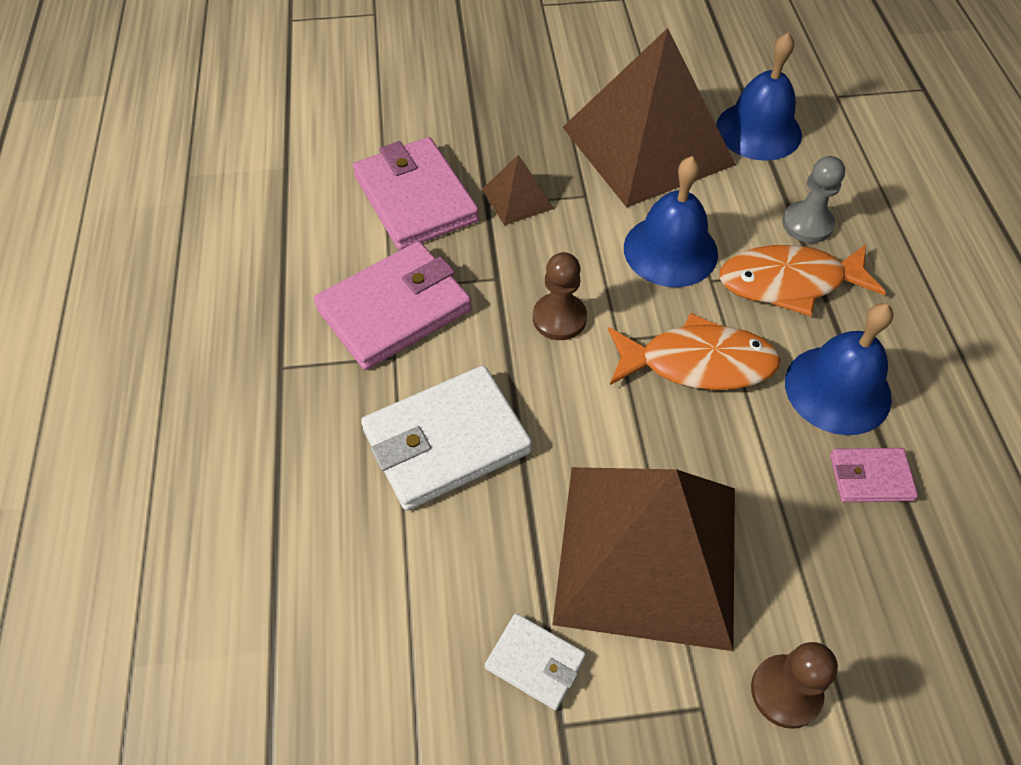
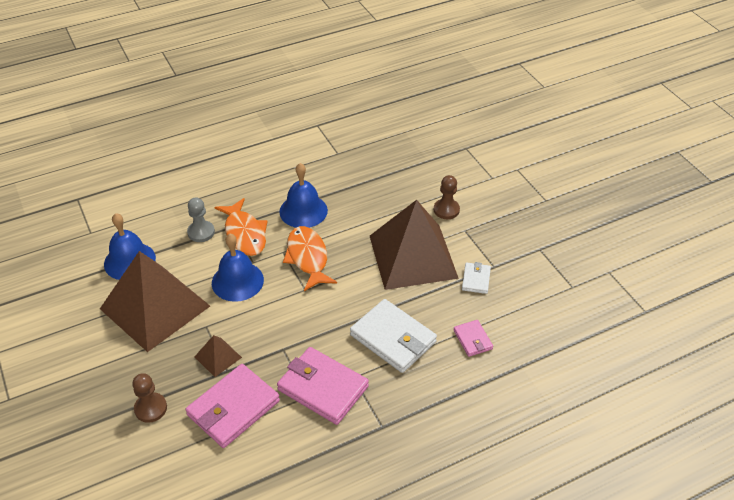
camera: 110 degrees left, 10 degrees down
brown pawn [533,252,587,340] -> brown pawn moved to [132,373,167,423]
pink wallet [830,448,918,502] -> pink wallet moved to [453,320,493,357]

